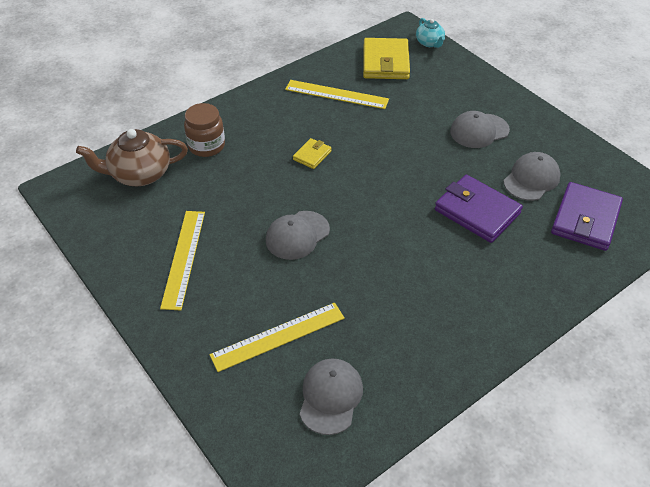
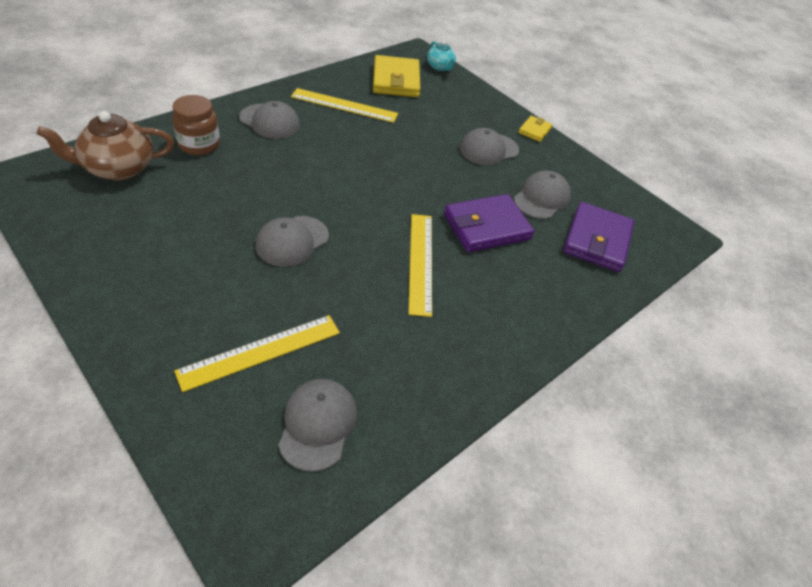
camera: 10 degrees left, 0 degrees up
yellow ruler [160,211,205,311] -> yellow ruler moved to [409,214,432,317]
yellow wallet [293,138,332,169] -> yellow wallet moved to [518,116,552,142]
purple wallet [435,175,523,243] -> purple wallet turned 60 degrees counterclockwise [444,194,534,252]
none -> grey cap [239,101,300,139]

